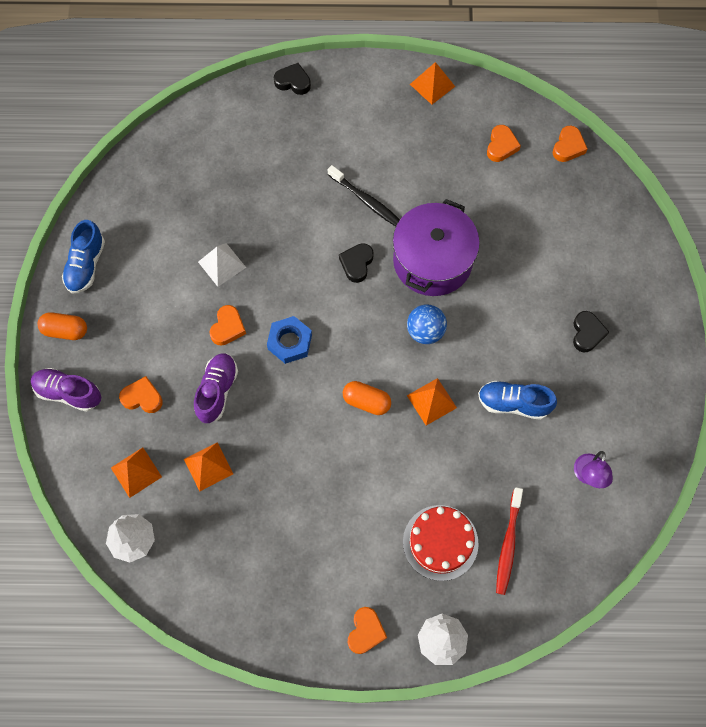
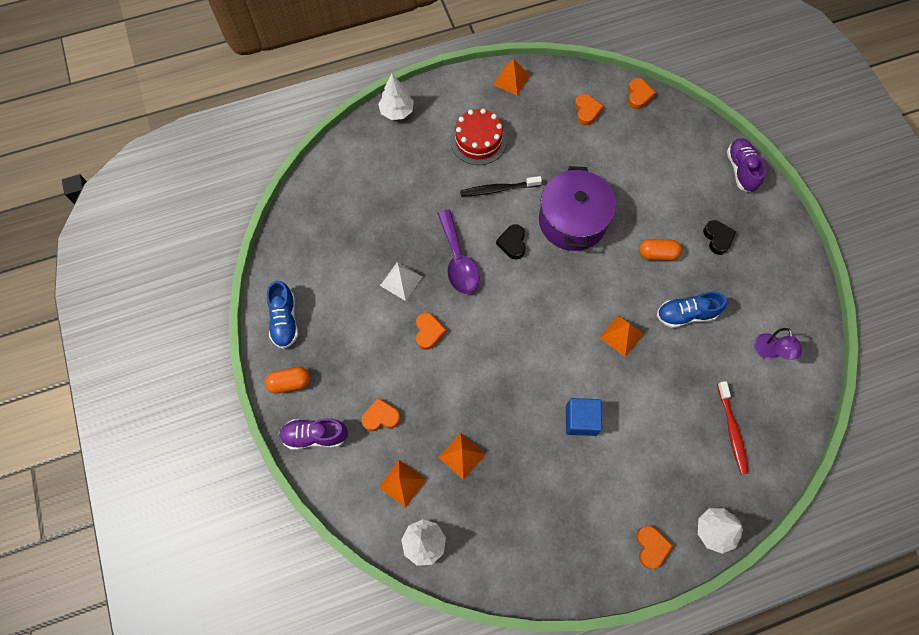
camera: 20 degrees left, 0 degrees up
purple shoe [194,353,238,423] -> purple shoe moved to [727,138,766,192]
blue nut [267,316,312,364] -> none
black heart [274,63,311,95] -> white tree [378,74,414,120]
black toothbrush [328,165,400,226] -> black toothbrush turned 150 degrees clockwise [460,176,542,197]
orange capsule [343,381,391,415] -> orange capsule moved to [639,239,682,261]
red cake [403,505,479,581] -> red cake moved to [451,109,507,165]
blue ball [407,304,447,344] -> none
none -> purple spoon [437,209,479,294]
none -> blue cube [566,398,602,436]

